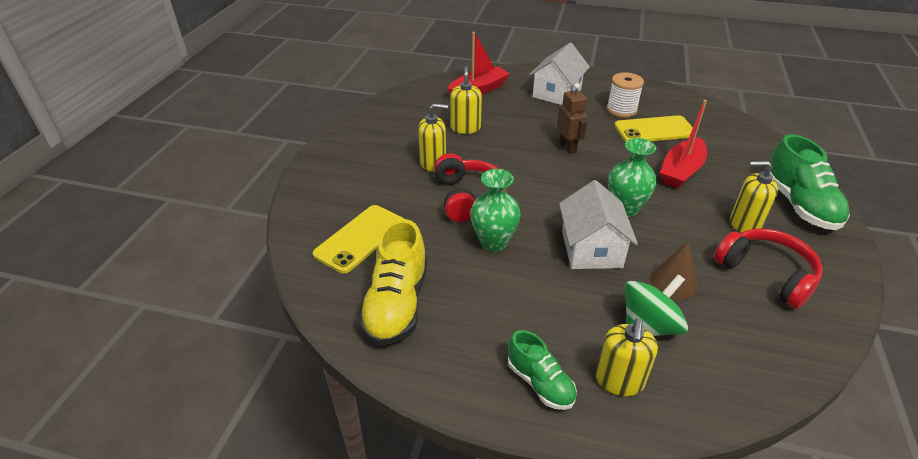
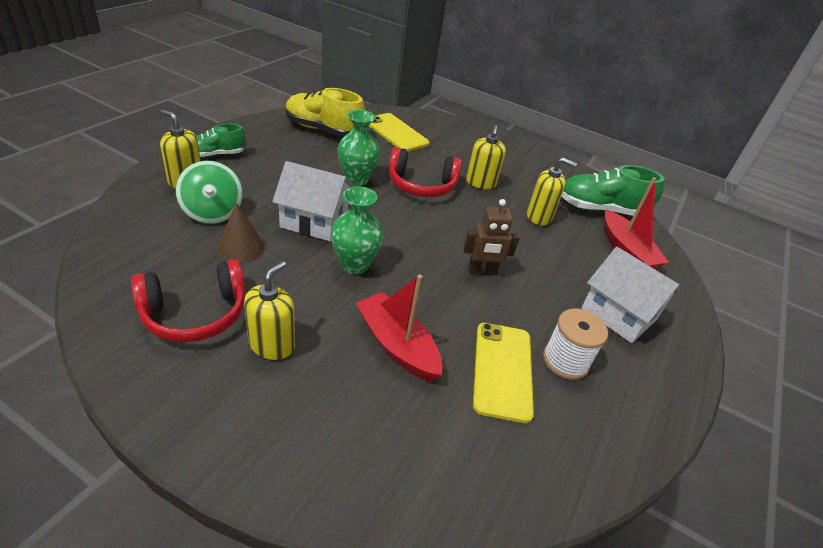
camera: 100 degrees right, 0 degrees up
green shoe [770,134,850,230] -> green shoe moved to [562,165,665,216]

